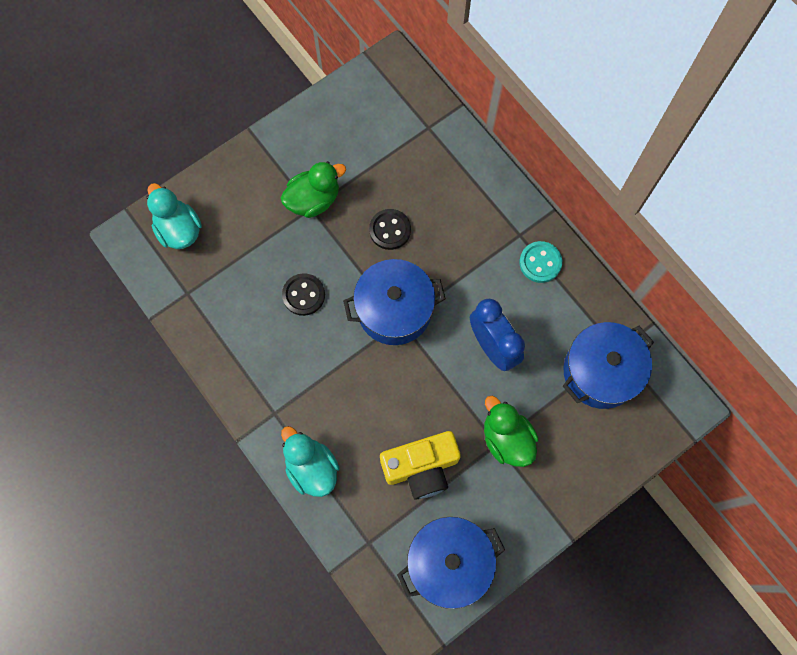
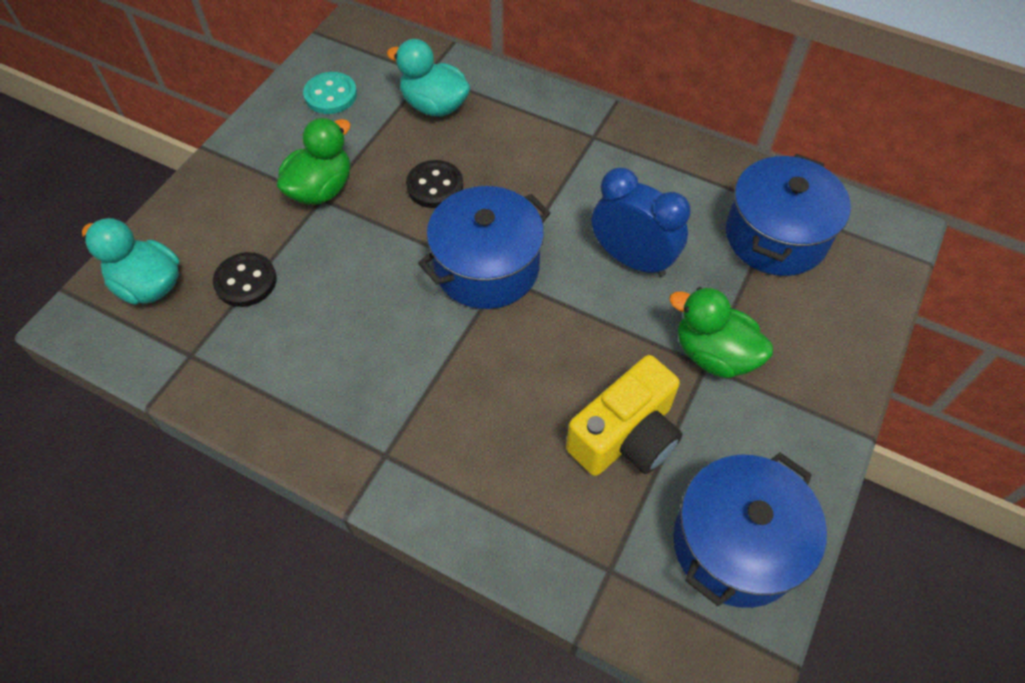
camera: 25 degrees left, 15 degrees down
turquoise duck [281,426,339,497] -> turquoise duck moved to [387,39,471,117]
black button [282,273,325,316] -> black button moved to [213,252,277,307]
turquoise button [519,241,562,283] -> turquoise button moved to [303,72,357,114]

